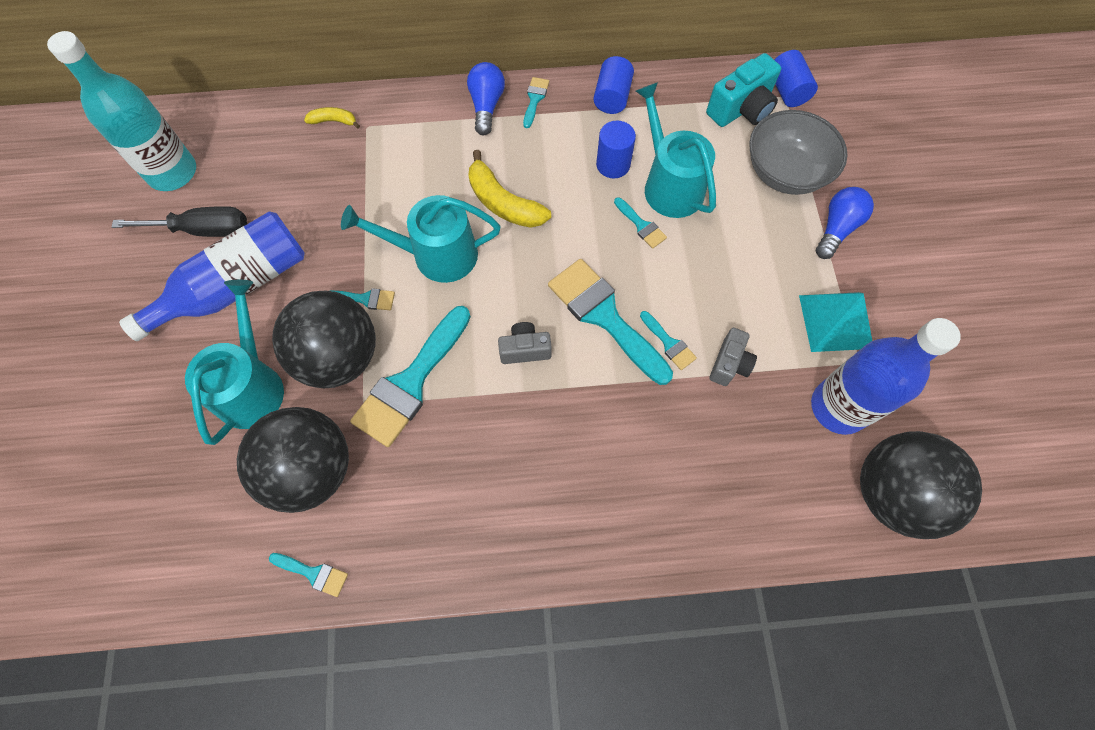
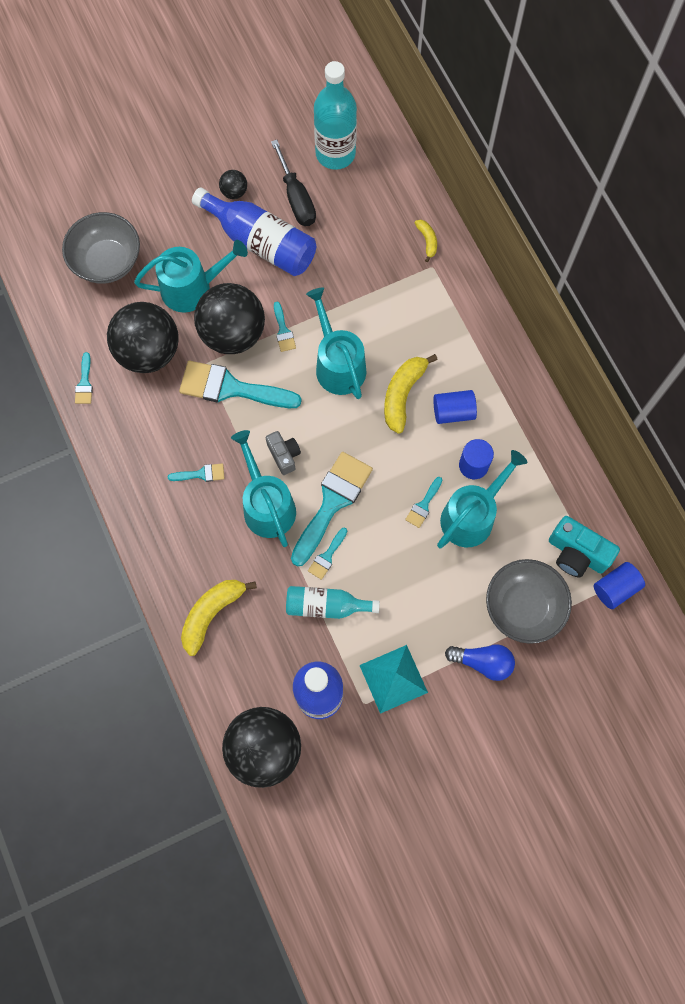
camera: 70 degrees right, 5 degrees up
blue light bulb [467,62,505,135] -> none
turquoise brush [523,77,549,128] -> turquoise brush moved to [168,464,225,482]
blue cylinder [593,56,634,114] -> blue cylinder moved to [434,390,477,424]
grey camera [710,328,757,386] -> turquoise bottle [286,586,380,619]
none -> grey bowl [62,212,140,284]
none -> yellow banana [181,580,257,656]
none -> black ball [219,170,247,199]
none -> turquoise watering can [231,430,296,547]

